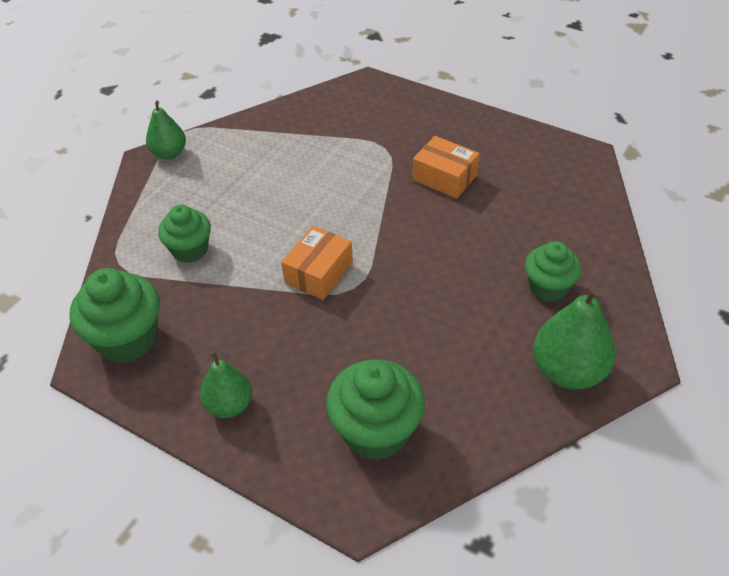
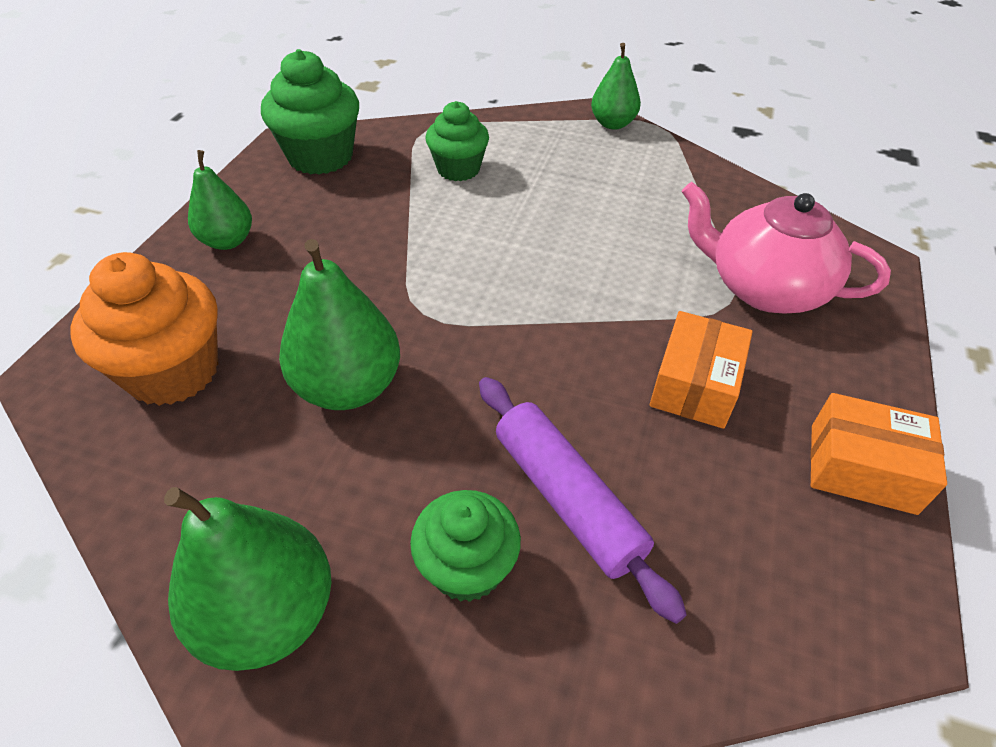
camera: 75 degrees right, 0 degrees up
orange box [281,226,353,300] -> orange box moved to [811,393,947,515]
green cupcake [326,360,425,460] -> orange cupcake [71,252,218,406]
none -> green pear [279,239,400,410]
none -> purple rolling pin [479,377,687,624]
none -> pink teapot [681,182,891,314]

